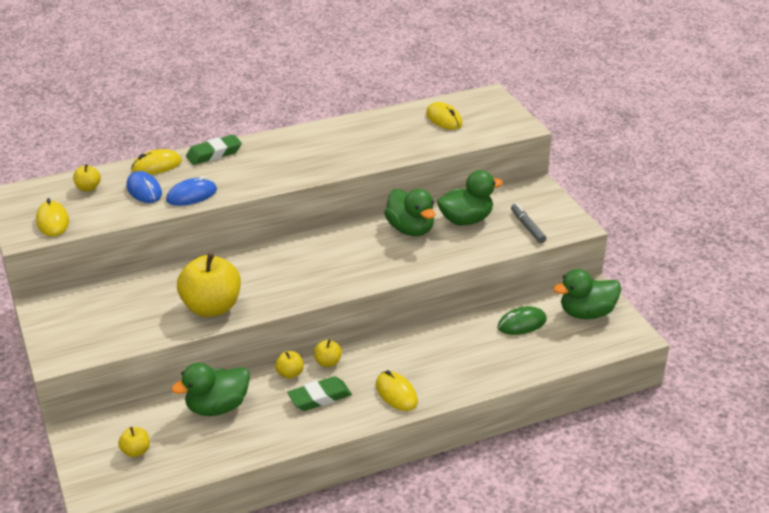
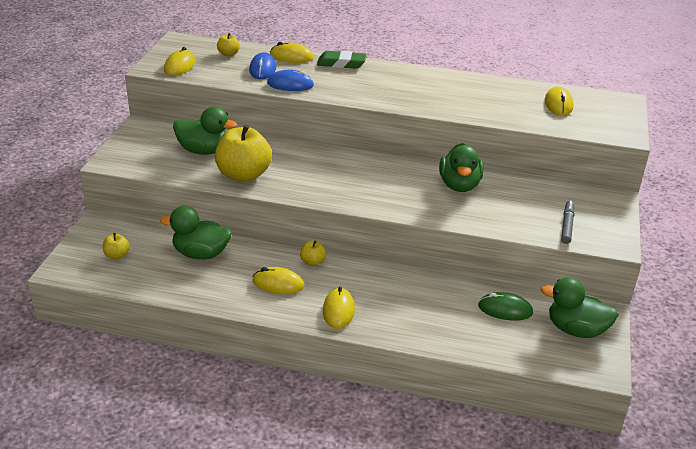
camera: 35 degrees right, 0 degrees up
yellow apple [275,351,304,379] -> none
green eraser [287,376,352,411] -> yellow mouse [252,267,304,294]
green duck [437,170,503,226] -> green duck moved to [173,107,237,155]

